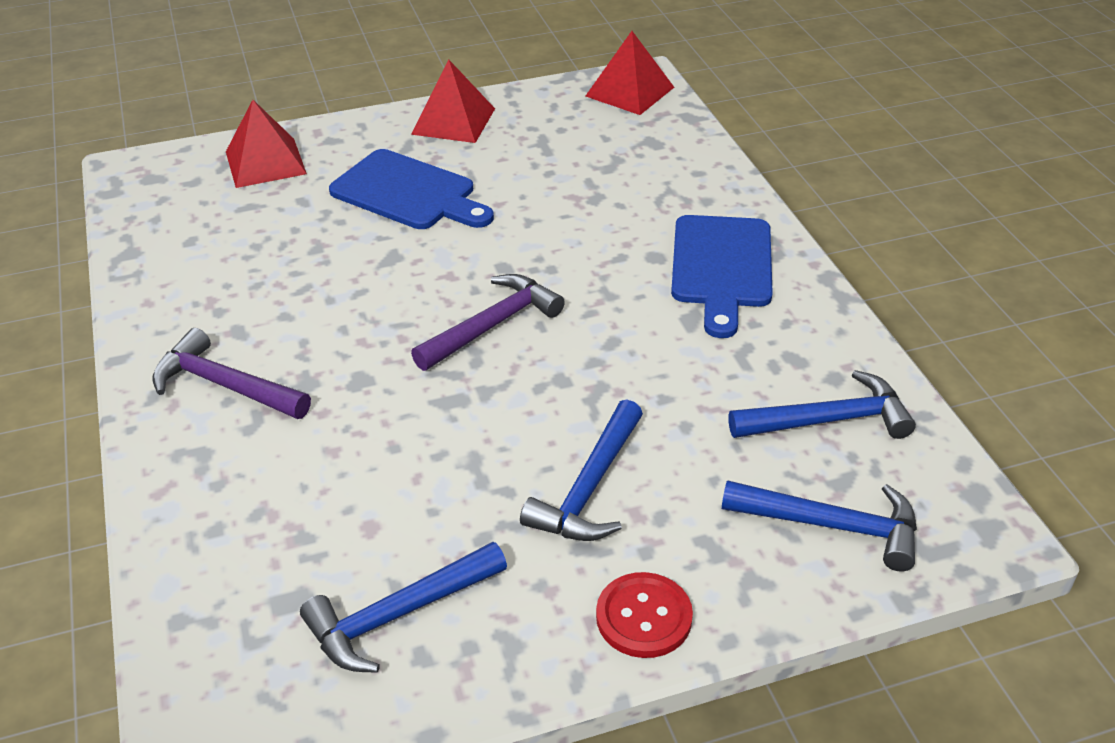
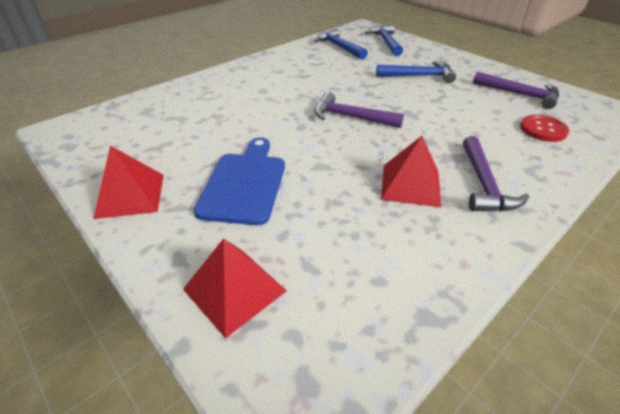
camera: 115 degrees left, 0 degrees up
blue hammer [300,542,507,673] -> purple hammer [473,71,559,109]
red pyramid [586,31,674,115] -> red pyramid moved to [381,136,441,207]
red button [596,572,693,658] -> red button moved to [520,115,569,142]
blue cutting board [671,215,773,338] -> none

